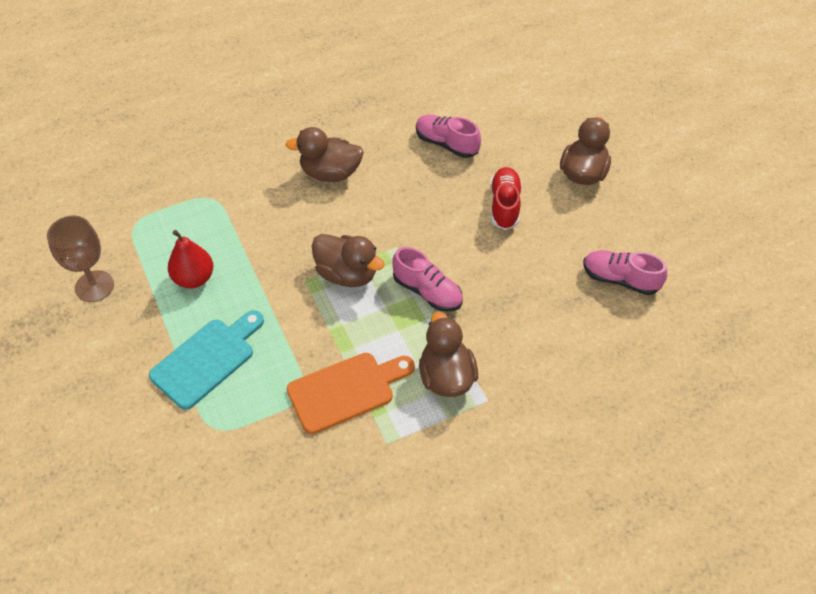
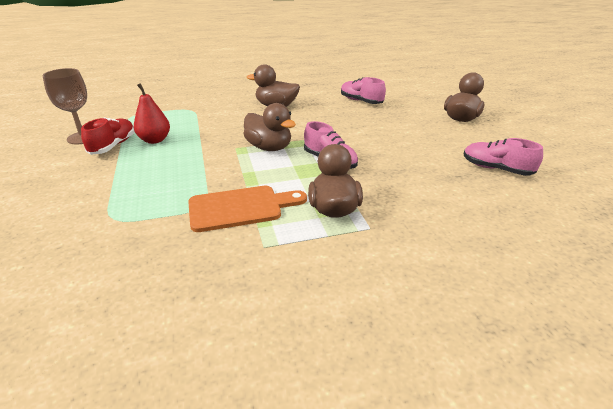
camera: 10 degrees right, 20 degrees down
turquoise cutting board [149,310,264,410] -> none
red shoe [490,167,522,230] -> red shoe moved to [81,117,135,155]

